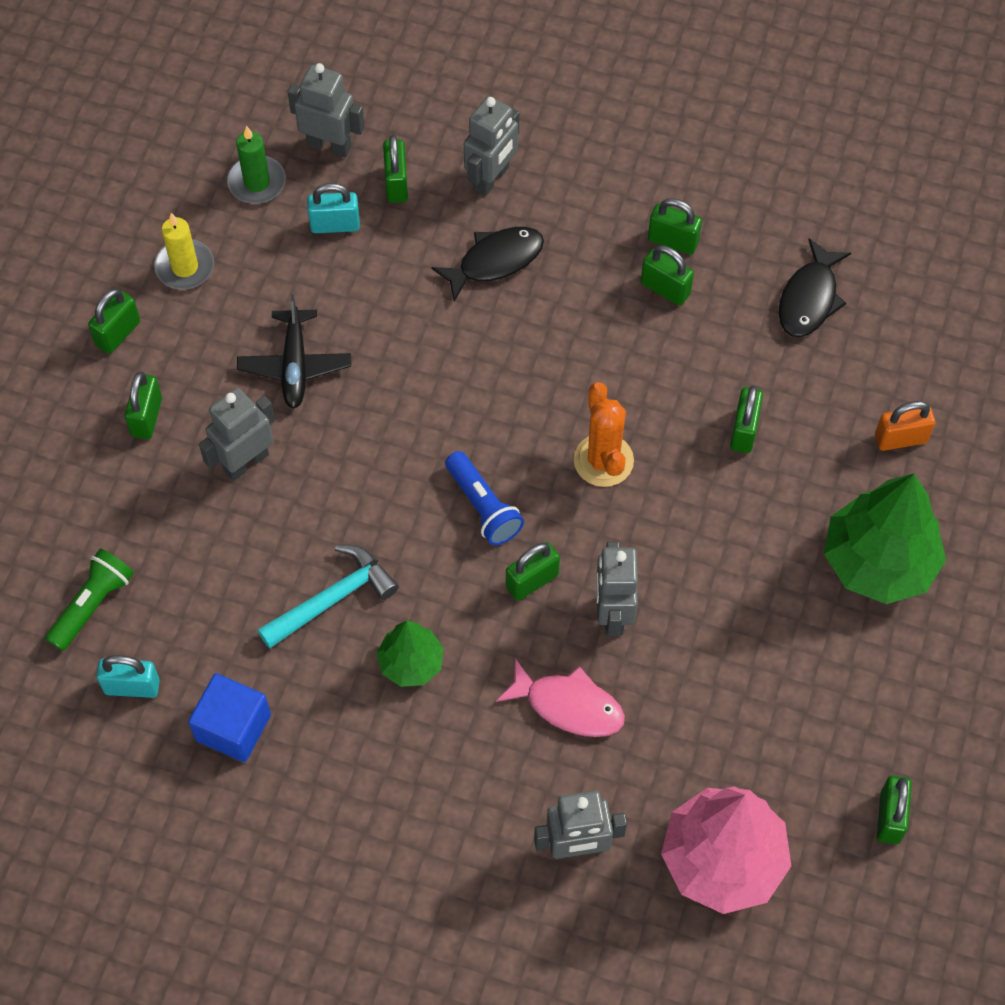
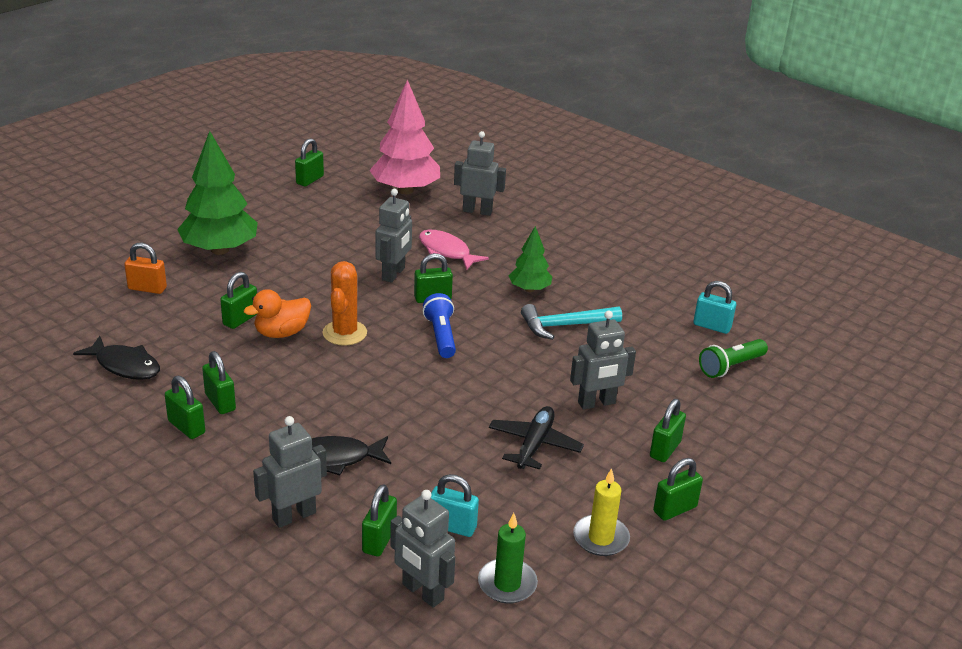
camera: 160 degrees left, 30 degrees down
blue cube [188,673,271,762] -> none
black fish [779,238,851,337] -> black fish turned 75 degrees clockwise [73,336,160,380]
none -> orange duck [244,289,311,338]

